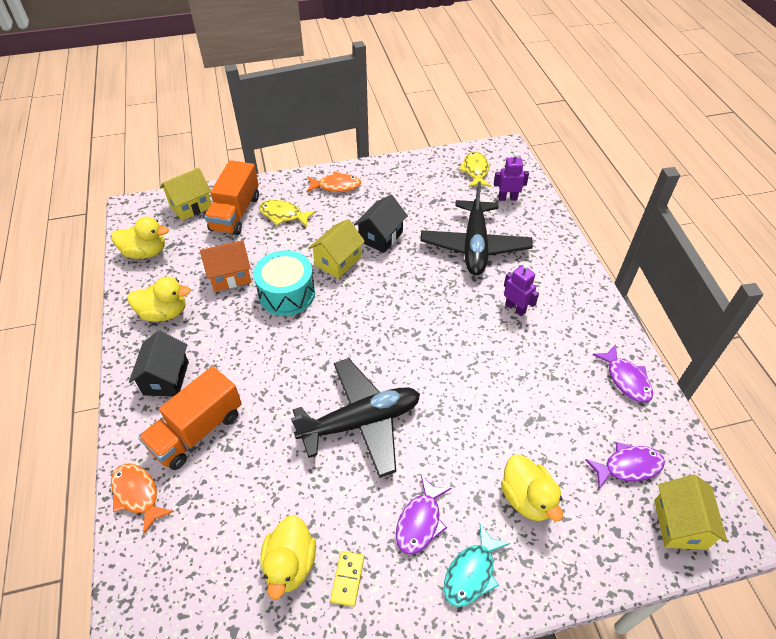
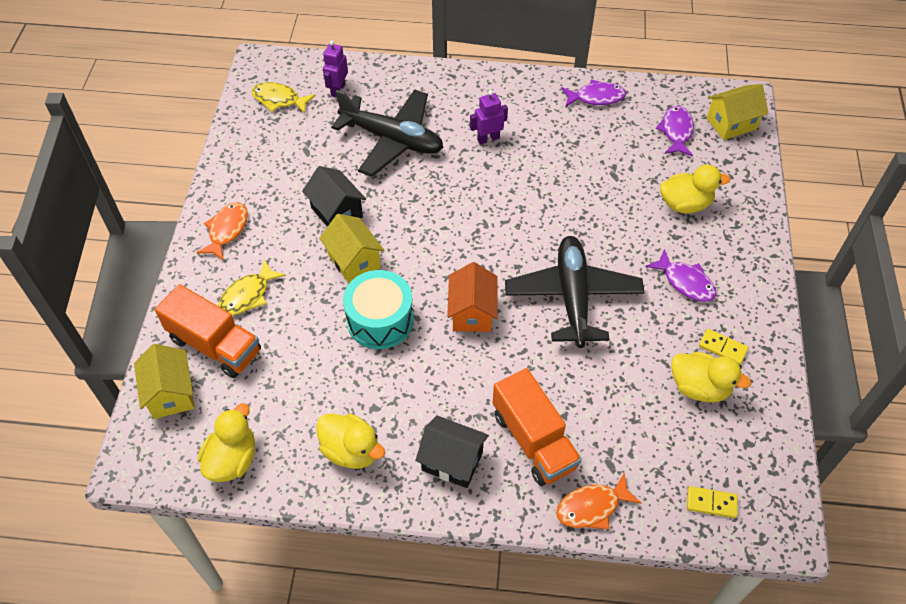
camera: 70 degrees left, 5 degrees up
yellow duck [127,277,191,322] -> yellow duck turned 105 degrees clockwise [316,413,385,469]
orange house [200,240,251,291] -> orange house moved to [447,262,498,332]
turquoise fish [444,524,510,607] -> none
yellow house [654,474,728,550] -> yellow house turned 45 degrees counterclockwise [707,84,768,140]
none -> yellow domino [687,486,738,518]

